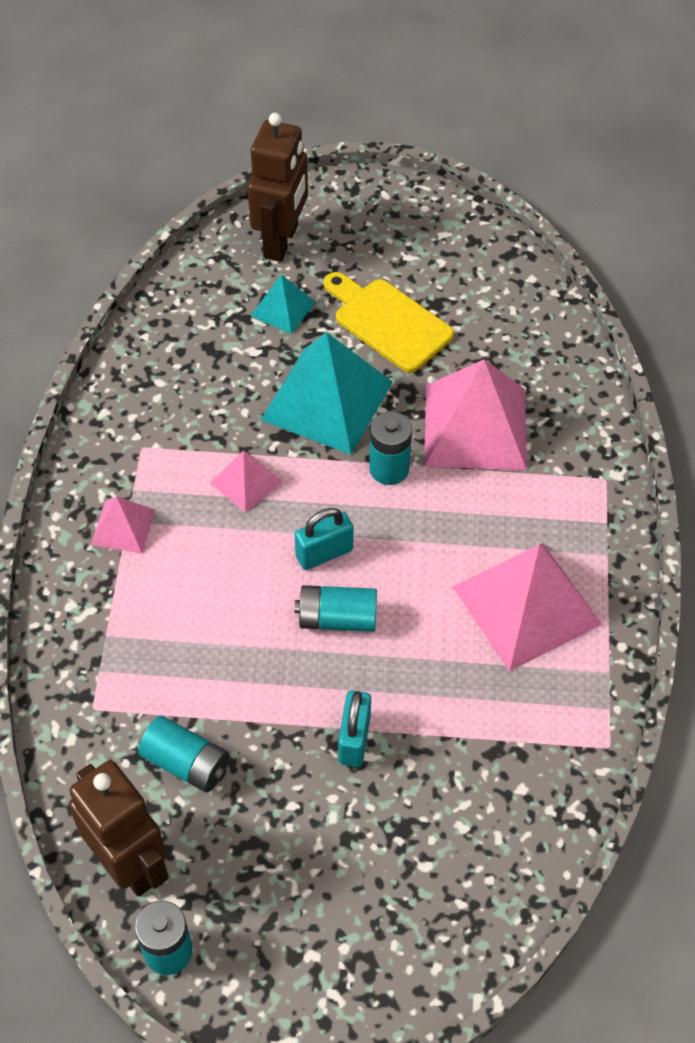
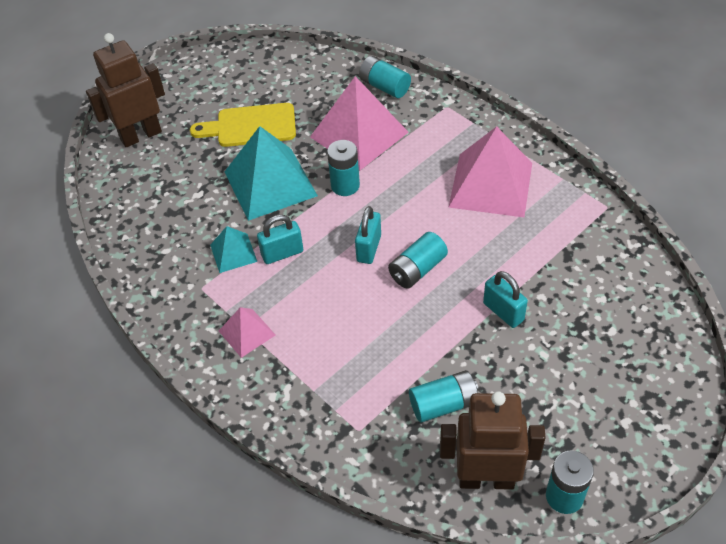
camera: 45 degrees left, 5 degrees down
pink pyramid [210,450,283,513] -> turquoise padlock [257,215,303,264]
brown robot [248,113,308,262] -> brown robot turned 90 degrees counterclockwise [86,33,165,147]
turquoise pyramid [251,274,315,334] -> turquoise pyramid moved to [210,226,257,273]
none -> turquoise battery [359,56,411,98]

